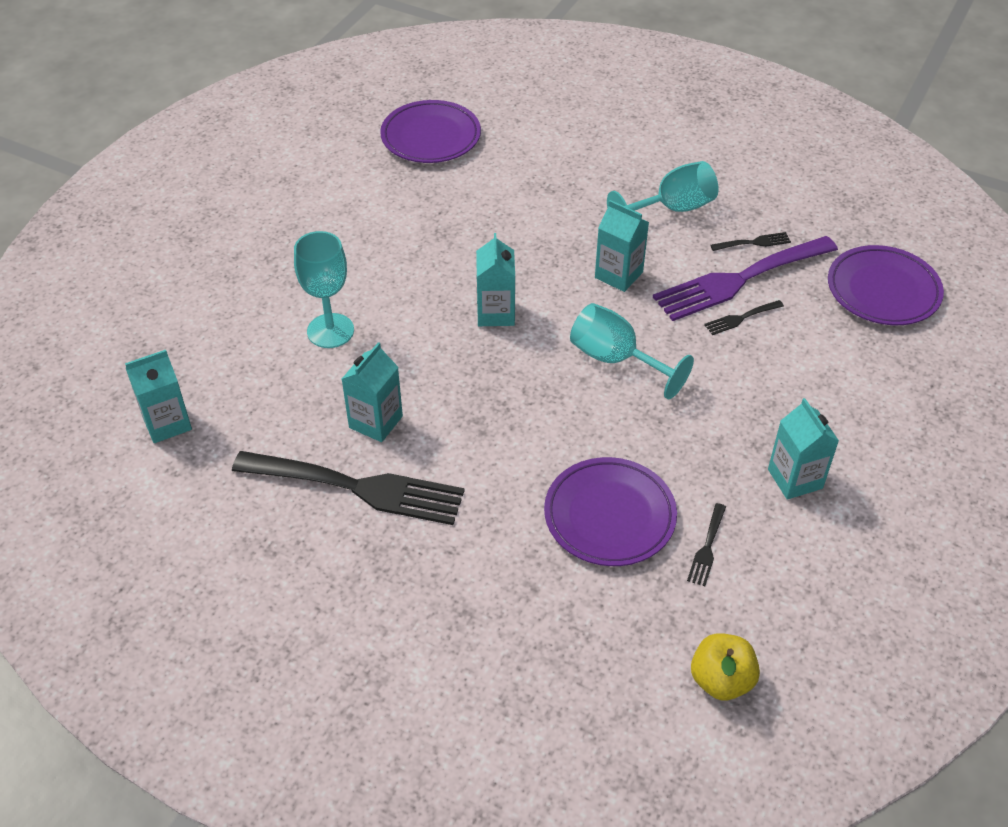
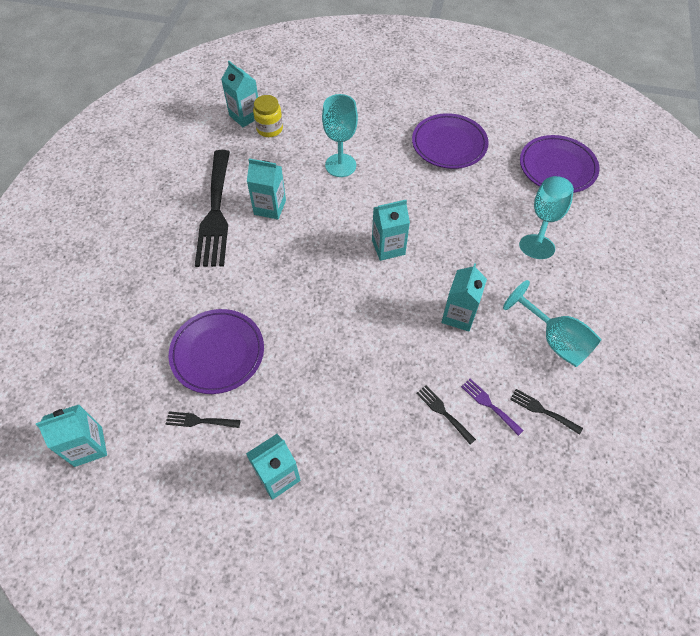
camera: 75 degrees right, 10 degrees up
turquoise goblet [570,303,694,399] -> turquoise goblet moved to [519,176,574,259]
purple fork [653,236,838,321] -> purple fork [461,379,524,436], size x0.41
yellow apple [691,633,760,701] -> turquoise carton [36,405,107,467]
black fork [710,232,791,251] -> black fork turned 150 degrees clockwise [510,389,583,435]
purple plate [828,245,944,325] -> purple plate moved to [412,113,489,169]
none -> yellow jar [253,95,283,137]

